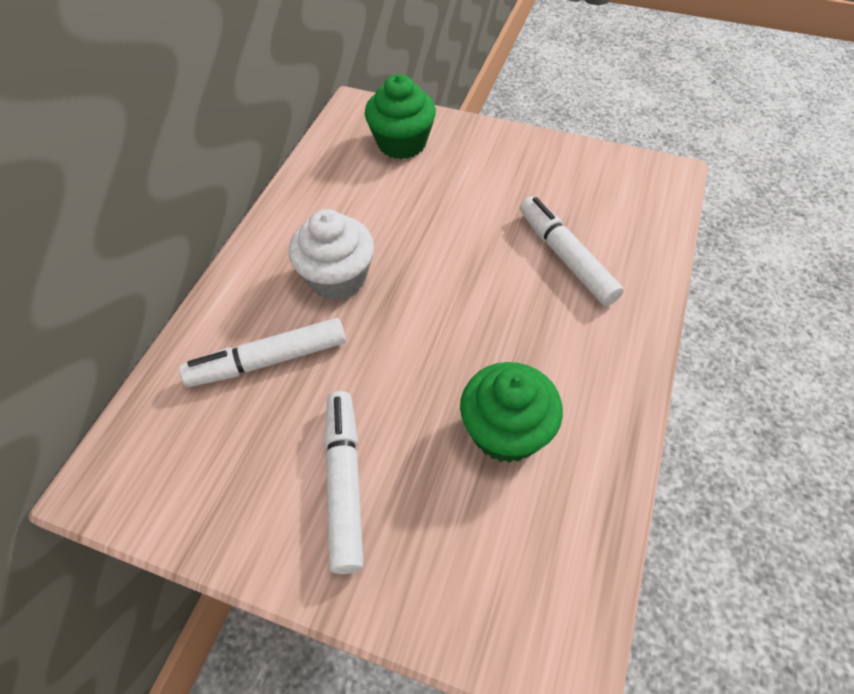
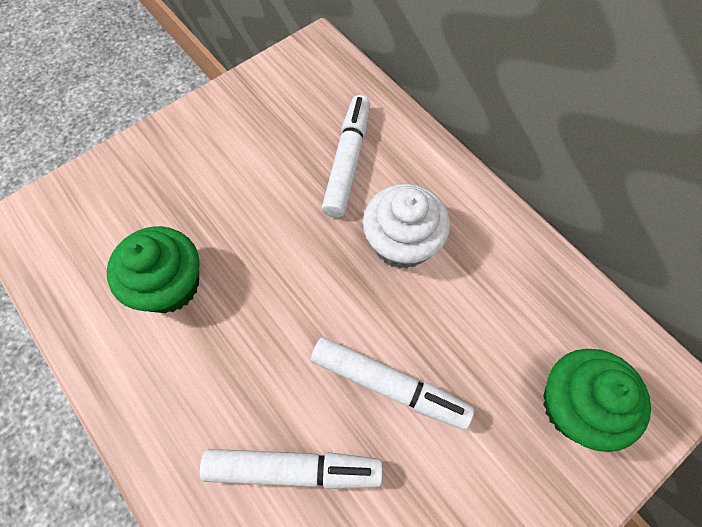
camera: 120 degrees right, 10 degrees up
white marker [324,391,364,574] -> white marker moved to [311,337,474,430]

